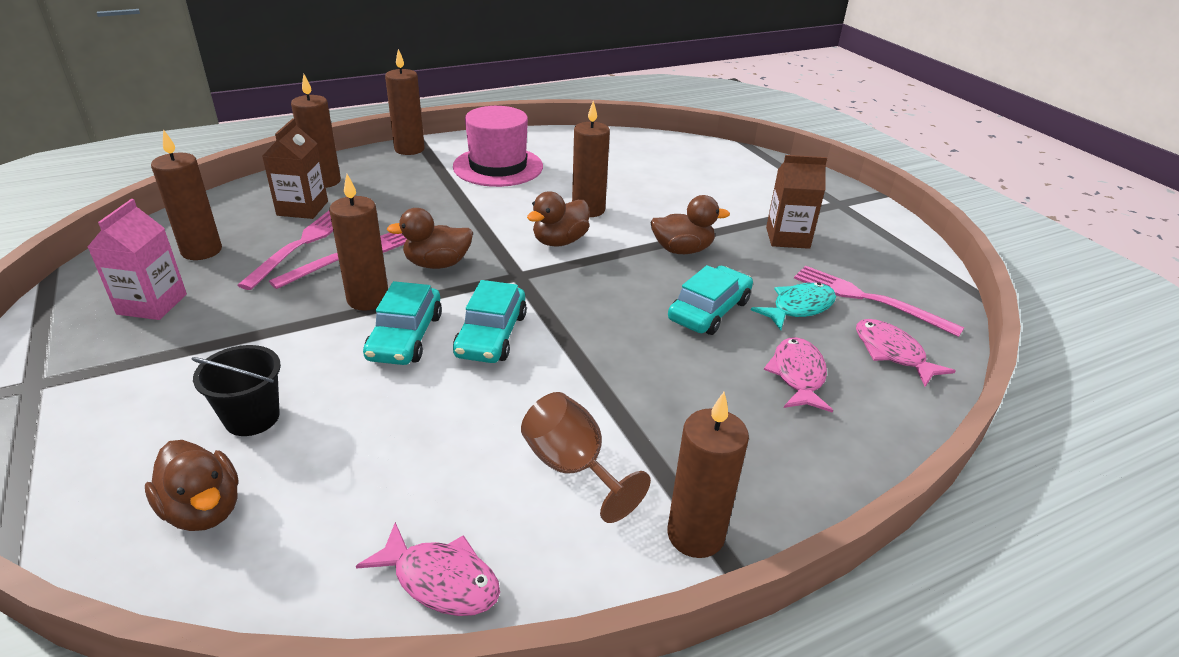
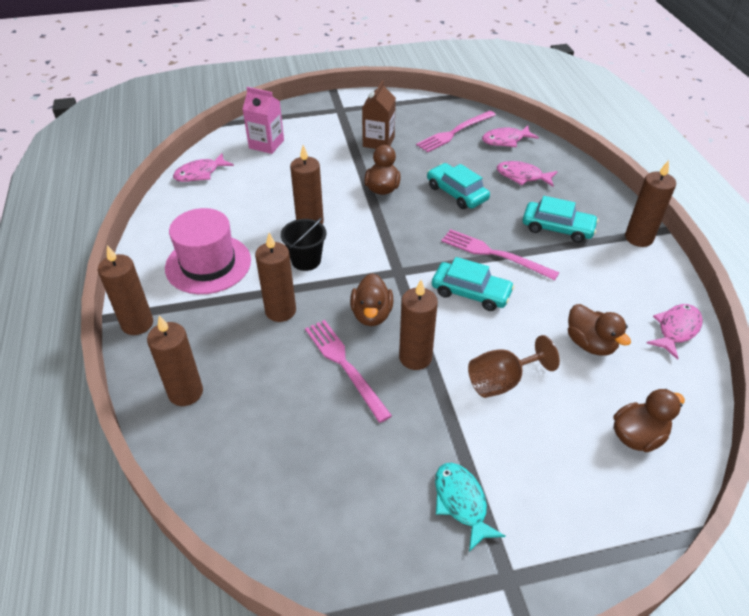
camera: 75 degrees left, 10 degrees up
pink carton [88,199,187,320] -> pink carton moved to [243,87,284,154]
brown candle [151,129,222,260] -> brown candle moved to [255,233,296,322]
black bucket [192,345,281,436] -> black bucket moved to [281,218,327,271]
pink fork [237,211,333,290] -> pink fork moved to [441,229,559,280]
brown carton [262,118,328,219] -> none
turquoise car [363,281,442,365] -> turquoise car moved to [523,196,599,243]
brown goblet [521,392,651,523] -> brown goblet moved to [468,335,560,398]
brown duck [527,191,590,247] -> brown duck moved to [568,304,631,355]
turquoise fish [751,283,836,330] -> turquoise fish moved to [435,463,506,552]
none -> pink fish [173,153,234,182]

